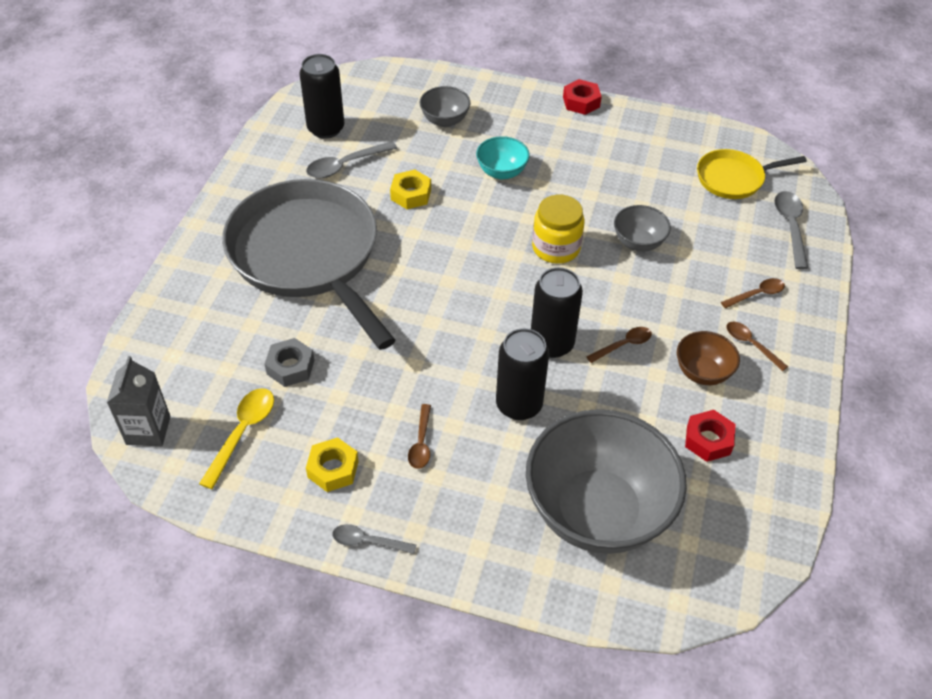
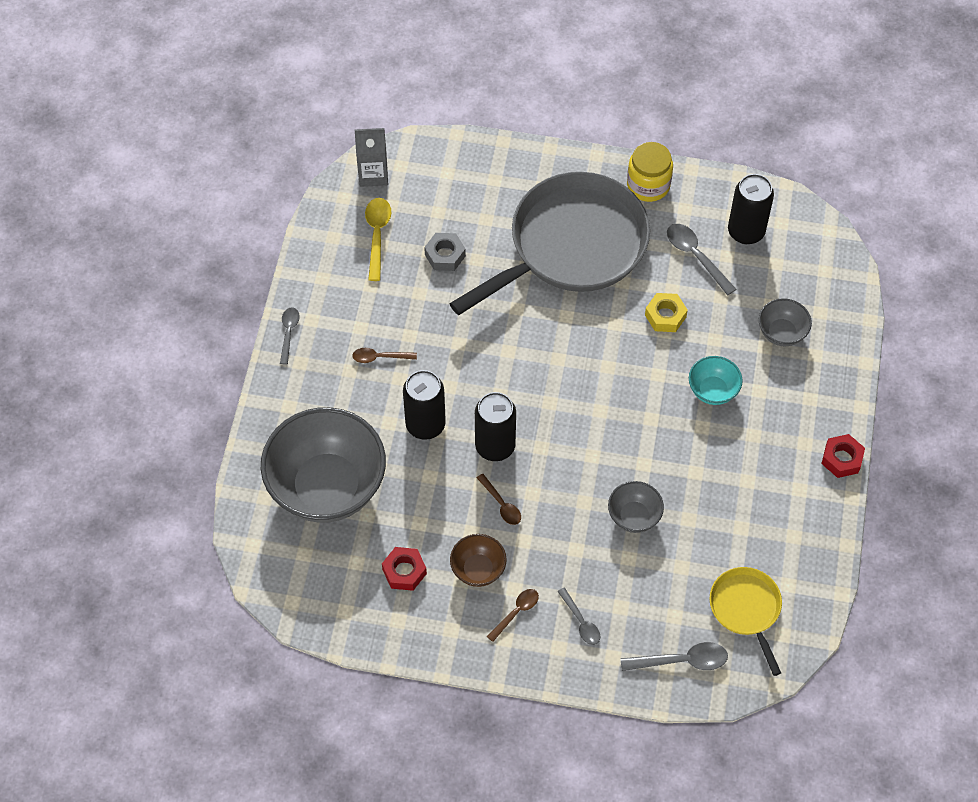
camera: 85 degrees right, 10 degrees up
yellow spoon [199,388,274,489] -> yellow spoon turned 105 degrees counterclockwise [365,198,391,281]
yellow nut [306,437,359,492] -> none
yellow jar [532,195,585,264] -> yellow jar moved to [627,142,673,202]
brown spoon [721,278,785,308] -> grey spoon [557,588,600,645]

